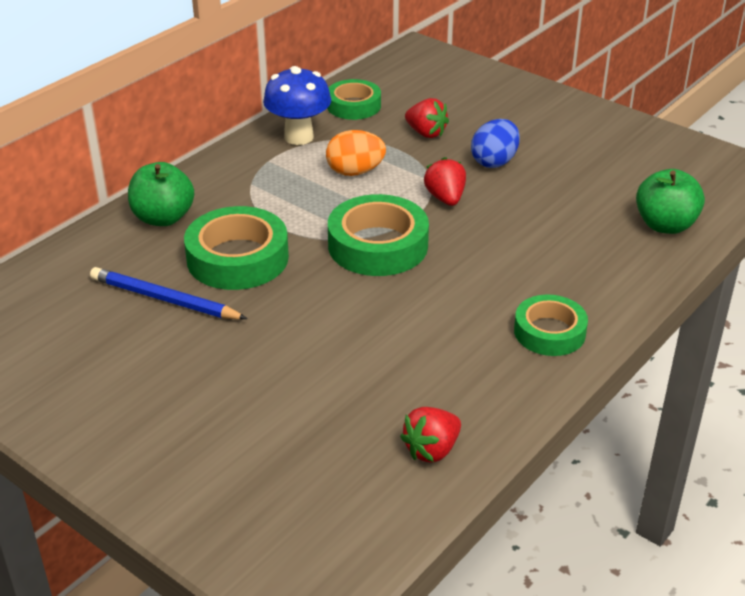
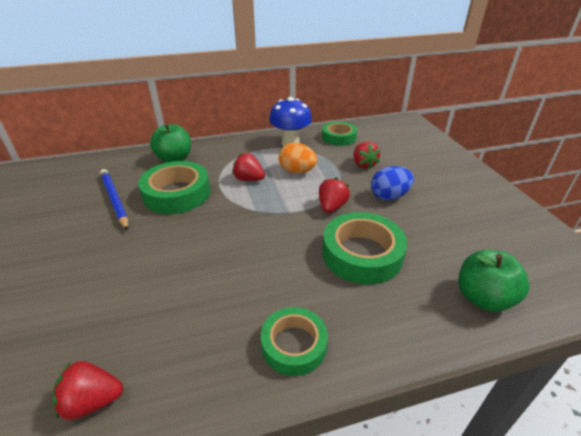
camera: 35 degrees right, 0 degrees up
green tape [328,194,429,276] -> green tape moved to [322,212,407,285]
none -> red strawberry [232,153,265,181]

